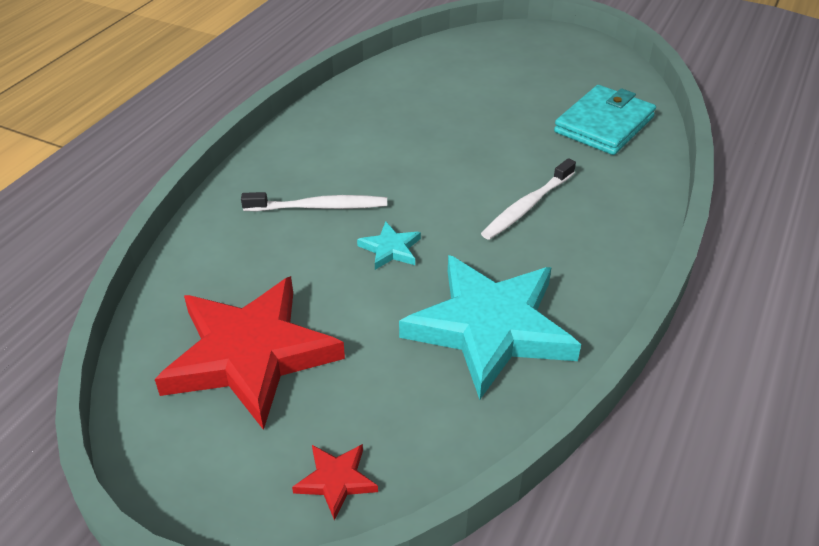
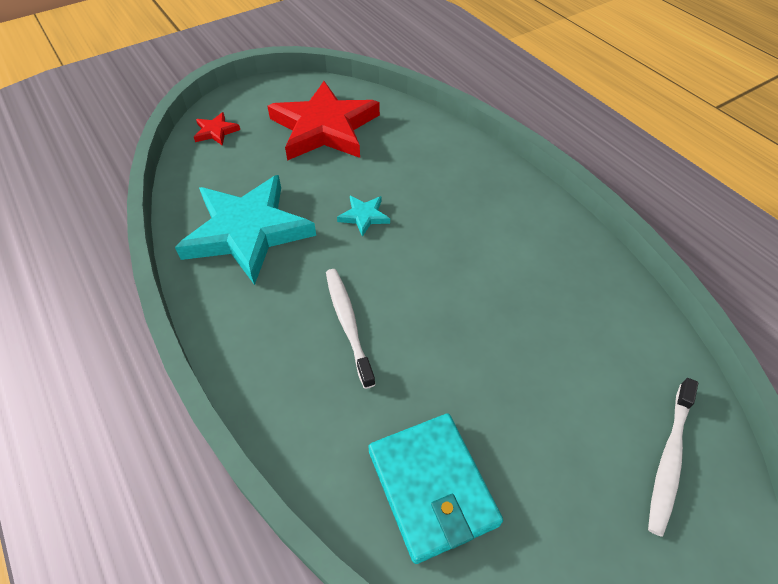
camera: 120 degrees right, 10 degrees up
white toothbrush [241,192,387,211] -> white toothbrush moved to [648,378,698,537]

